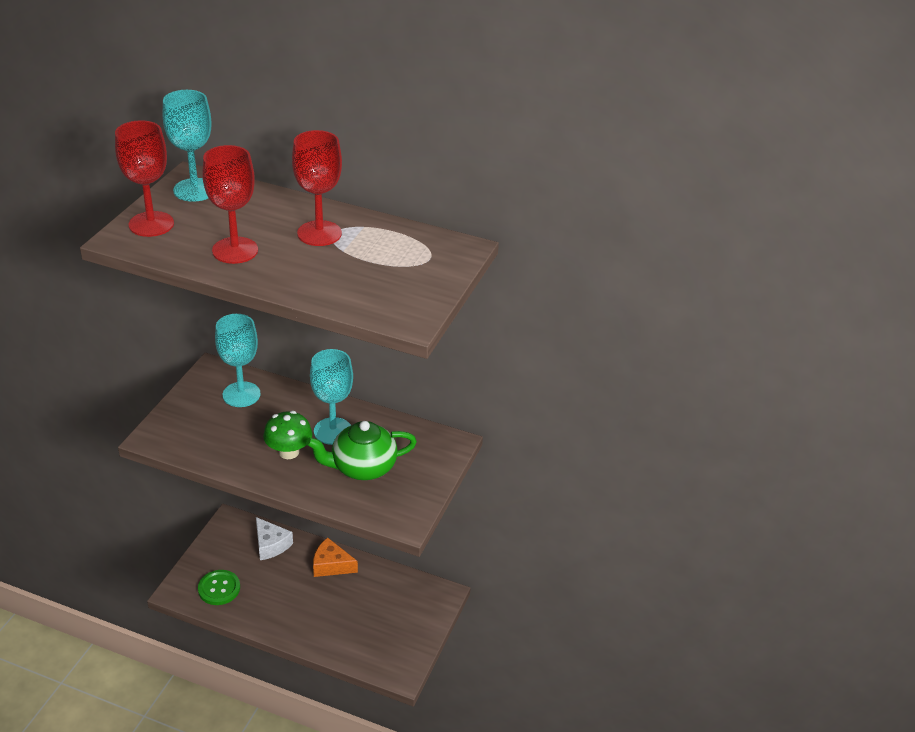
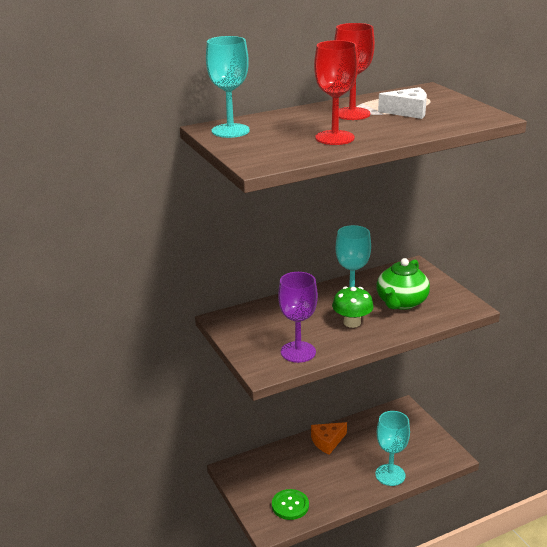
camera: 45 degrees left, 10 degrees down
red goblet [115,120,174,237] -> none
turquoise goblet [215,314,261,407] -> turquoise goblet moved to [375,411,410,486]
white cheese [256,517,293,560] -> white cheese moved to [378,87,427,119]
none -> purple goblet [278,272,318,363]

